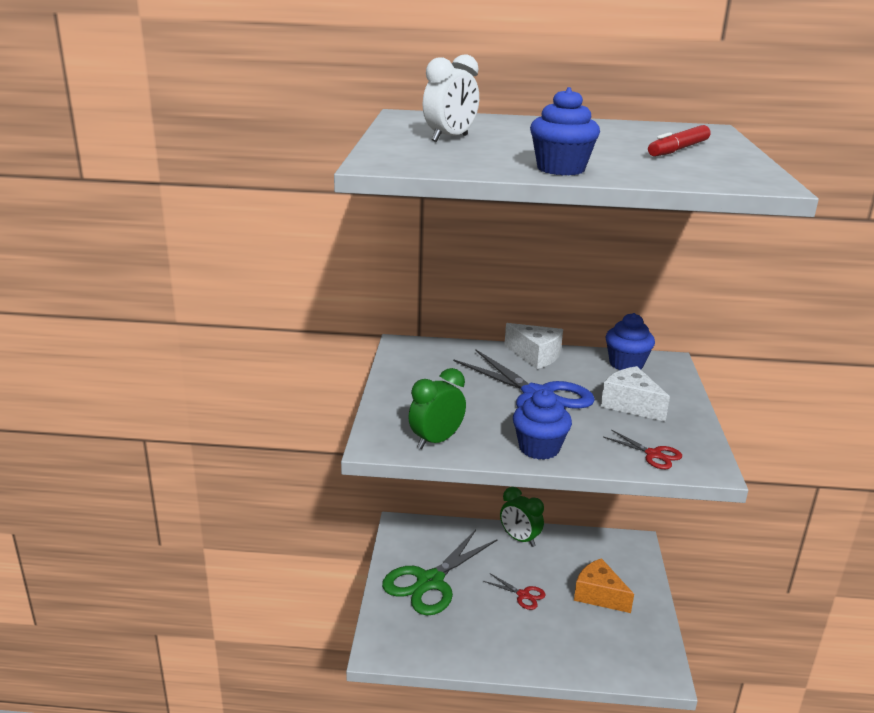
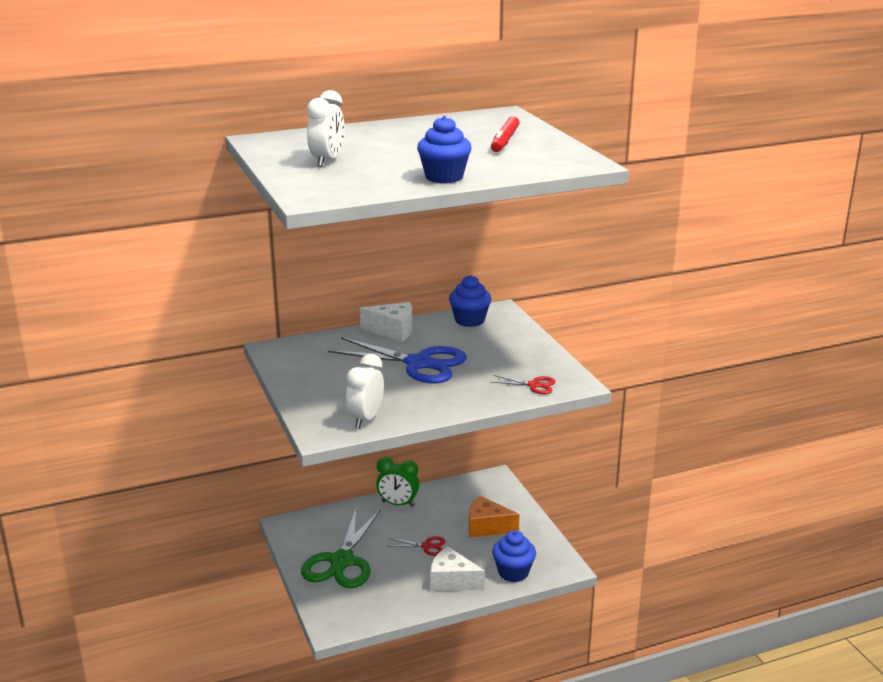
camera: 25 degrees left, 0 degrees up
green clock [408,368,466,449] -> white clock [346,354,384,428]
blue cupcake [513,389,572,460] -> blue cupcake moved to [492,530,536,582]
white cheese [601,366,670,422] -> white cheese moved to [430,546,485,591]

